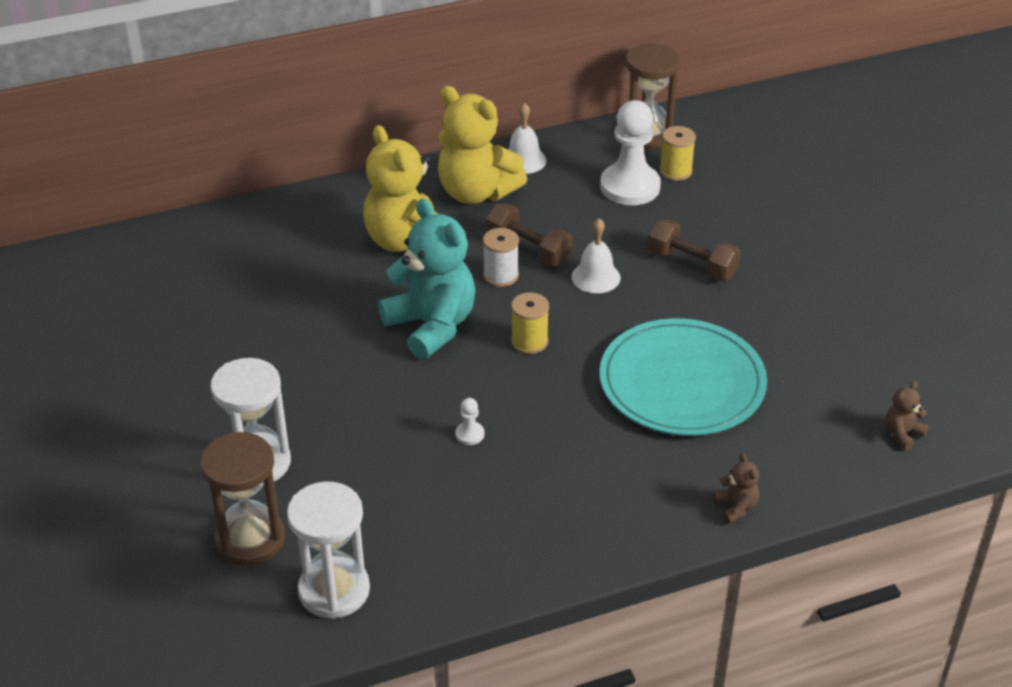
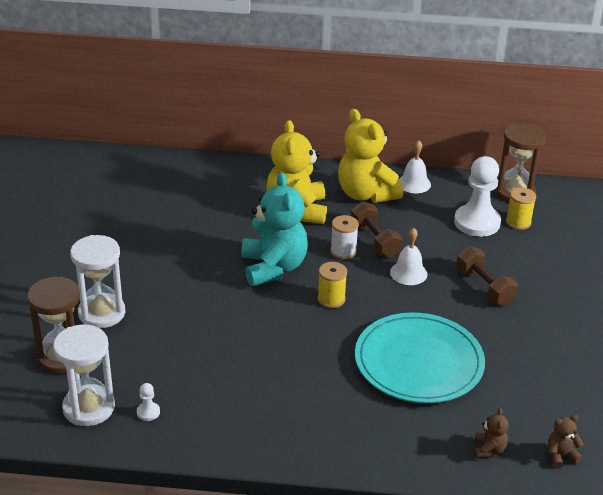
camera: 25 degrees right, 5 degrees down
white pawn [455,398,484,445] -> white pawn moved to [137,383,160,421]
brown teddy bear [713,453,759,524] -> brown teddy bear moved to [474,408,509,458]

